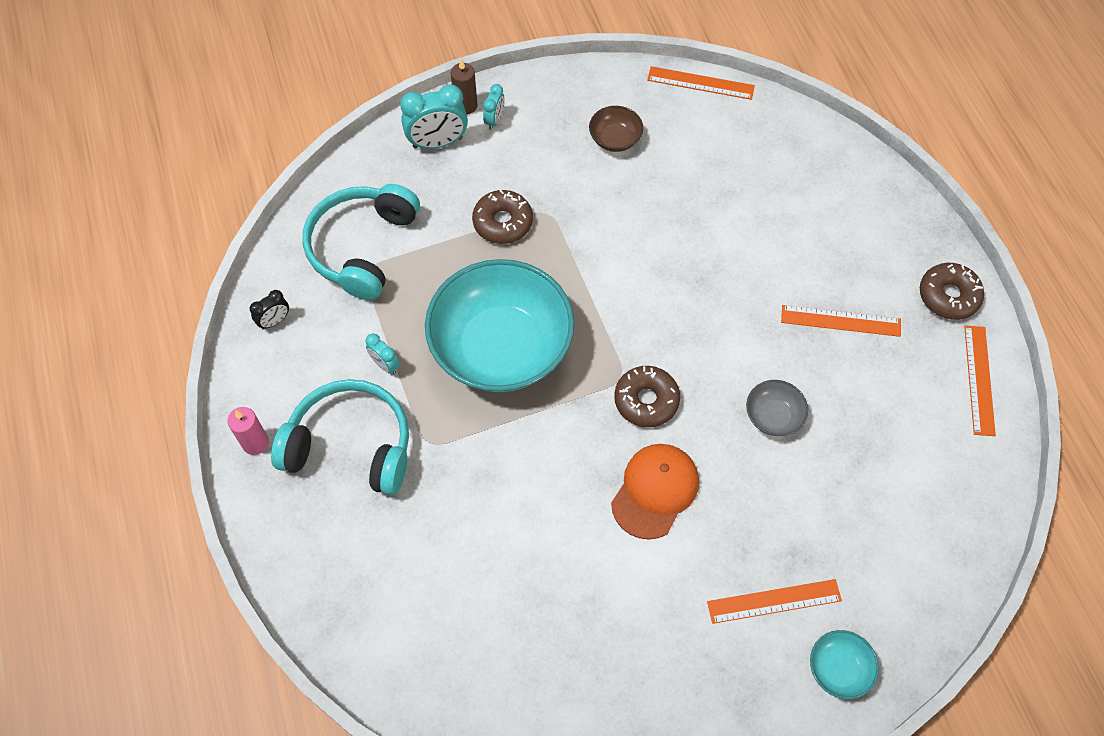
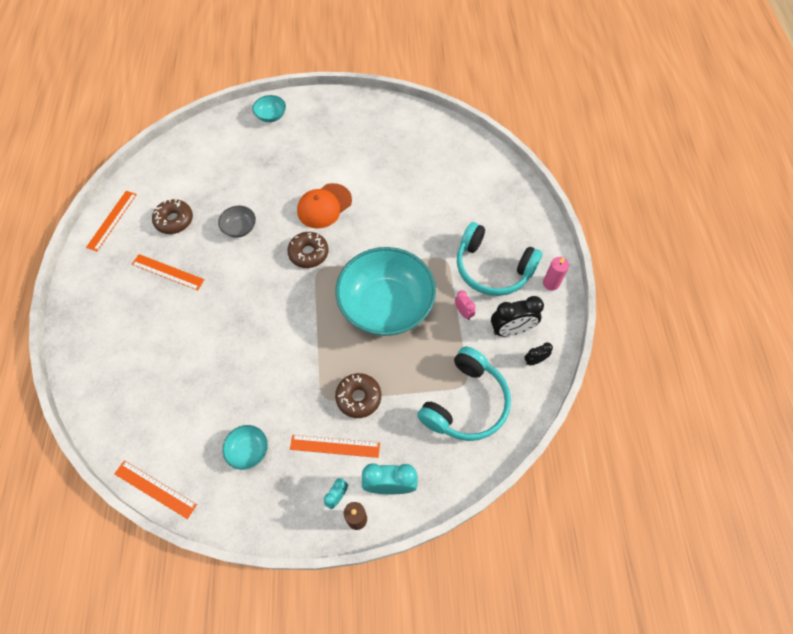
camera: 165 degrees left, 0 degrees up
turquoise clock [366,333,400,375] -> pink clock [455,290,476,320]
brown bowl [589,106,643,152] -> turquoise bowl [222,425,268,470]
orange ruler [707,579,842,624] -> orange ruler moved to [290,435,380,458]
brown donut [920,263,984,320] -> brown donut moved to [152,199,193,234]
none -> black clock [491,296,544,336]

